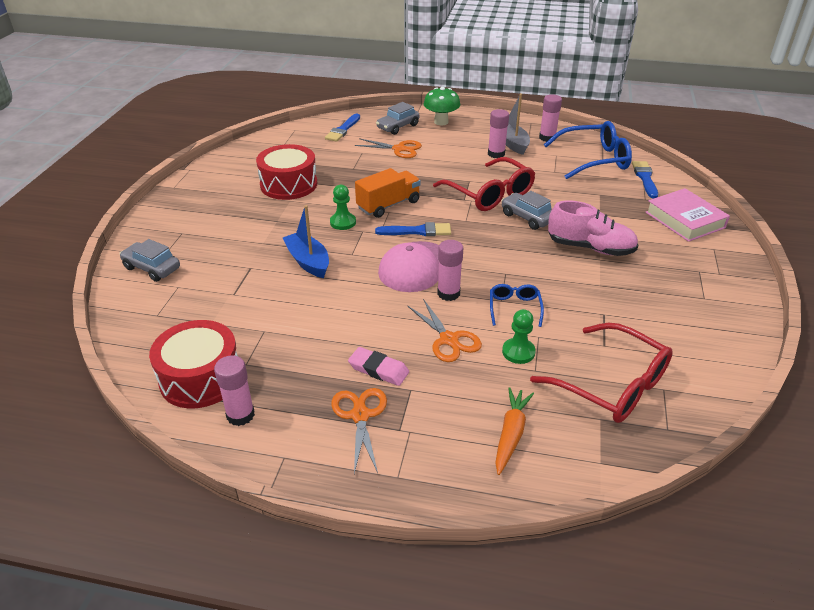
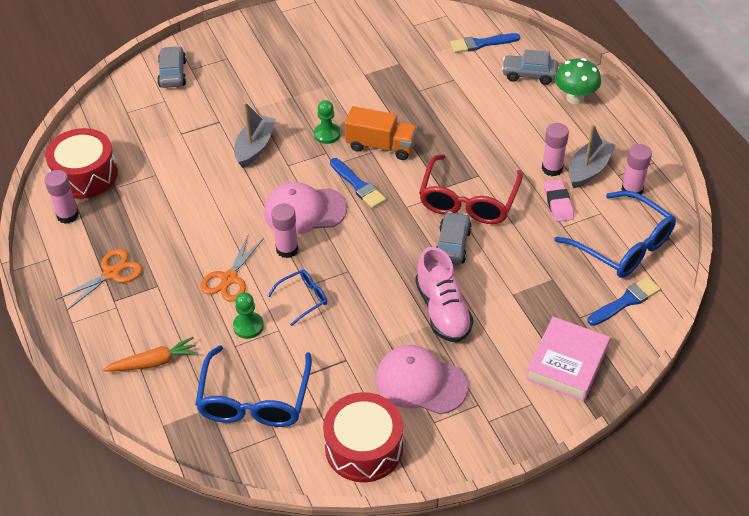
camera: 55 degrees right, 10 degrees up
red drum [256,144,317,200] -> red drum moved to [323,392,403,482]
blue boat [283,205,329,278] -> grey boat [234,102,276,168]
pink eraser [348,347,409,386] -> pink eraser moved to [544,179,574,222]
orange scissors [355,138,422,158] -> none
red glasses [530,323,673,423] -> blue glasses [195,345,312,427]
none -> pink cap [376,345,468,414]

